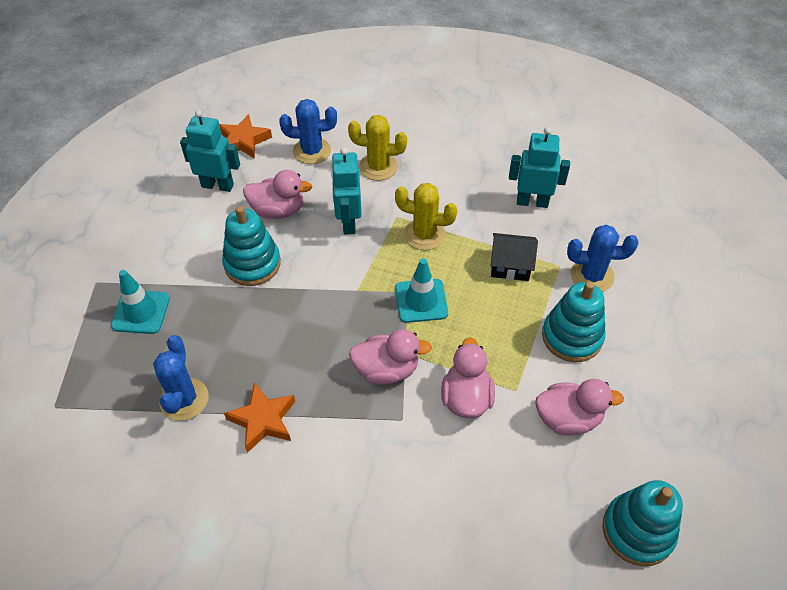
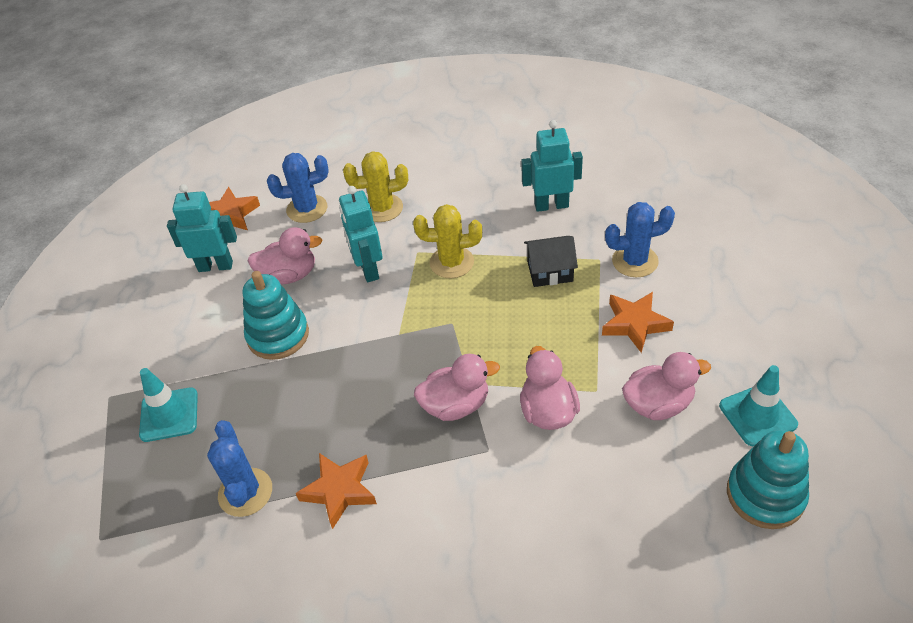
camera: 10 degrees left, 5 degrees down
turquoise traffic cone [395,258,448,323] -> turquoise traffic cone moved to [719,365,798,447]
turquoise stacking toy [542,281,606,362] -> orange star [602,292,674,353]

